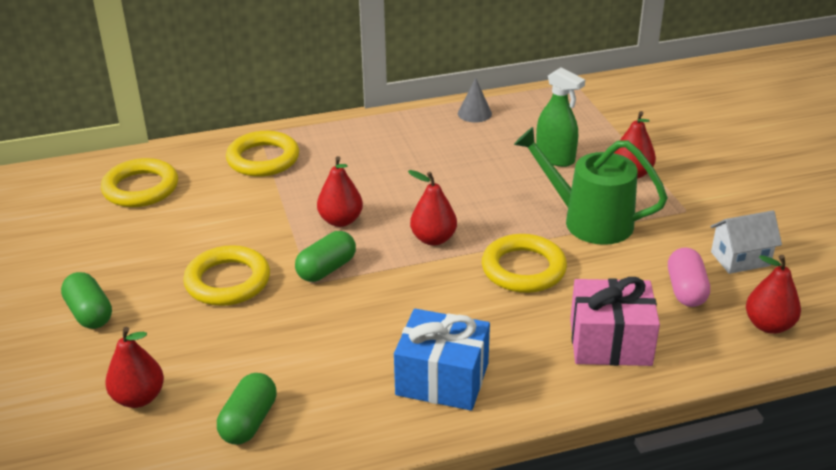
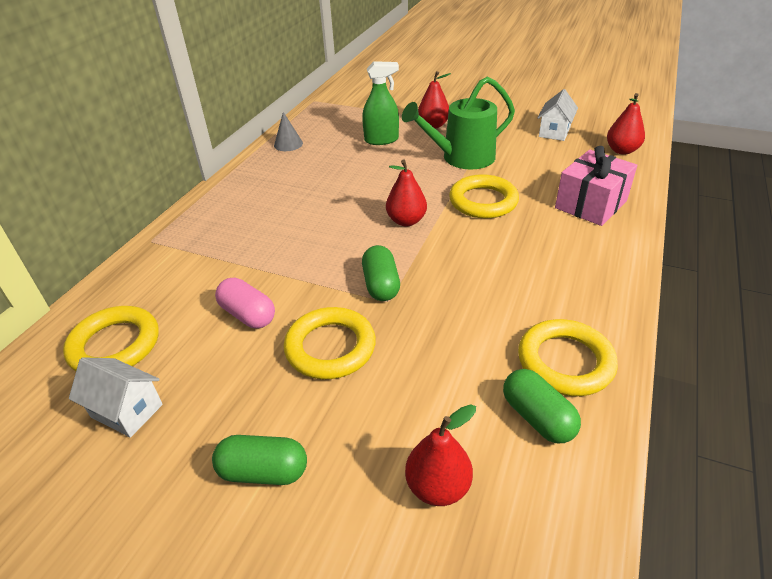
camera: 50 degrees left, 5 degrees up
yellow ring [226,131,299,177] -> yellow ring moved to [518,319,618,396]
red pear [317,156,363,227] -> none
blue gift [394,309,490,411] -> none
pink capsule [668,247,710,307] -> pink capsule moved to [215,278,275,328]
none -> white house [69,357,163,438]

